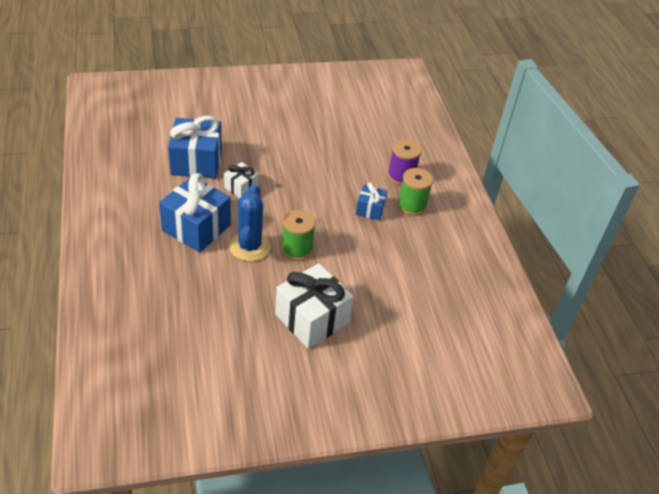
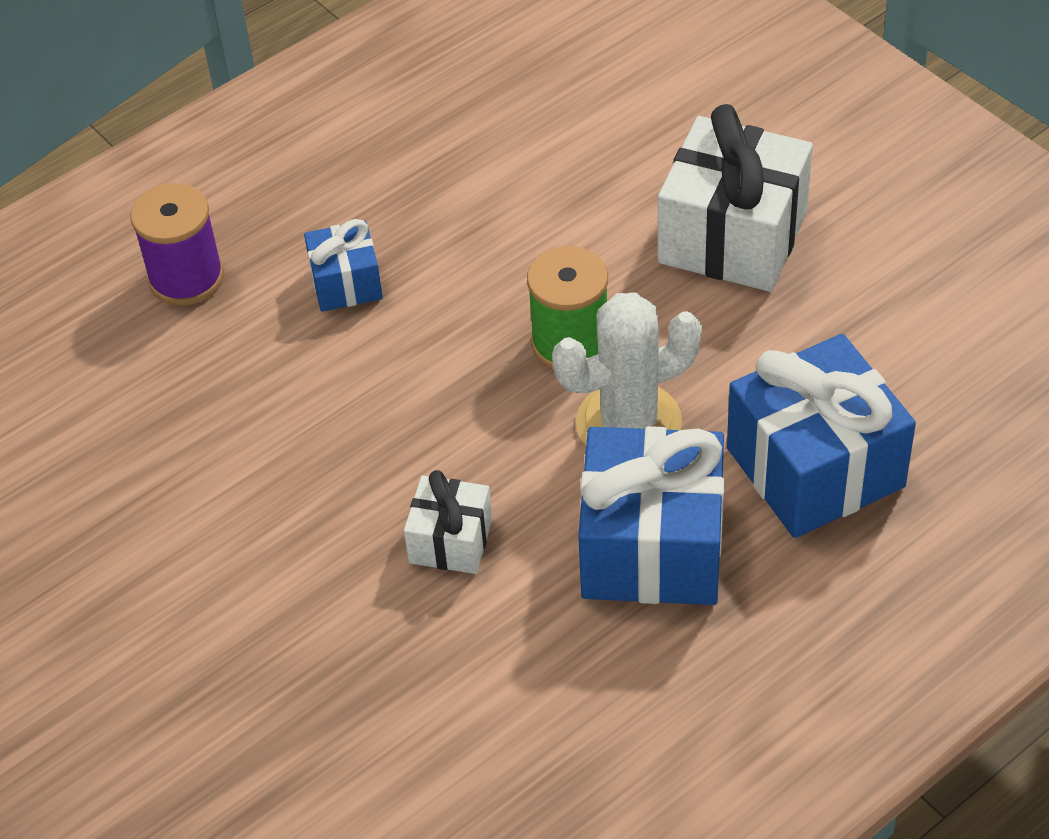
camera: 110 degrees left, 5 degrees up
blue gift [168,116,222,178] -> blue gift moved to [727,334,916,538]
blue cactus [229,184,270,261] -> white cactus [552,292,702,445]
green spool [398,168,433,216] -> none

